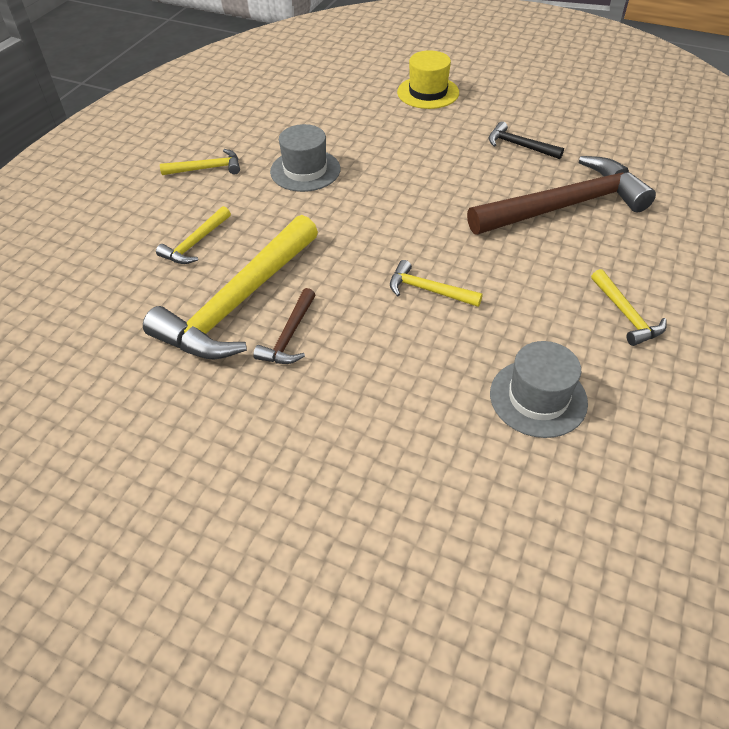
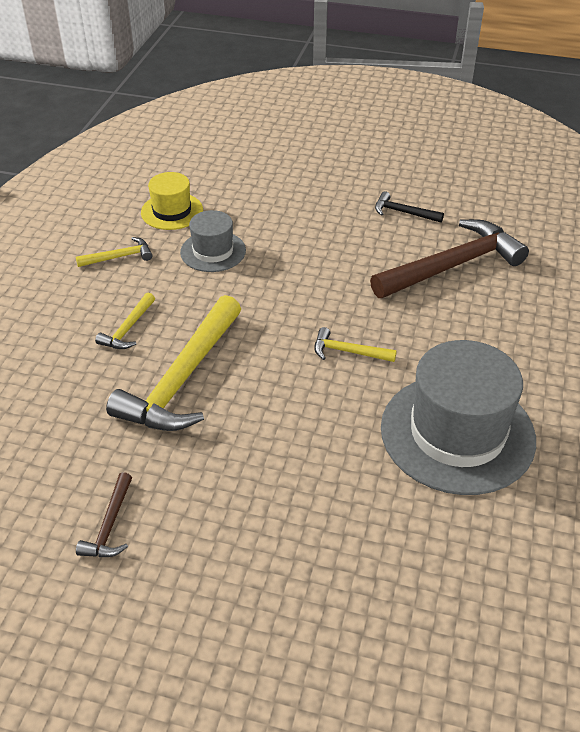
camera: 10 degrees left, 5 degrees down
brown hammer [253,288,315,364] -> brown hammer moved to [76,472,132,557]
yellow hat [397,50,459,109] -> yellow hat moved to [141,172,203,230]
grey hat [490,341,588,438] -> grey hat [381,340,536,495], size x1.90
yellow hammer [591,269,667,346] -> none

